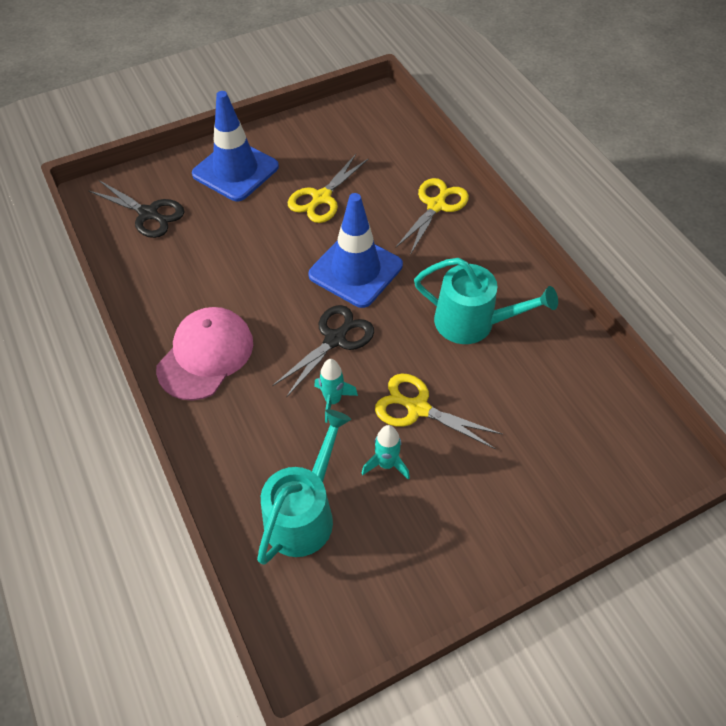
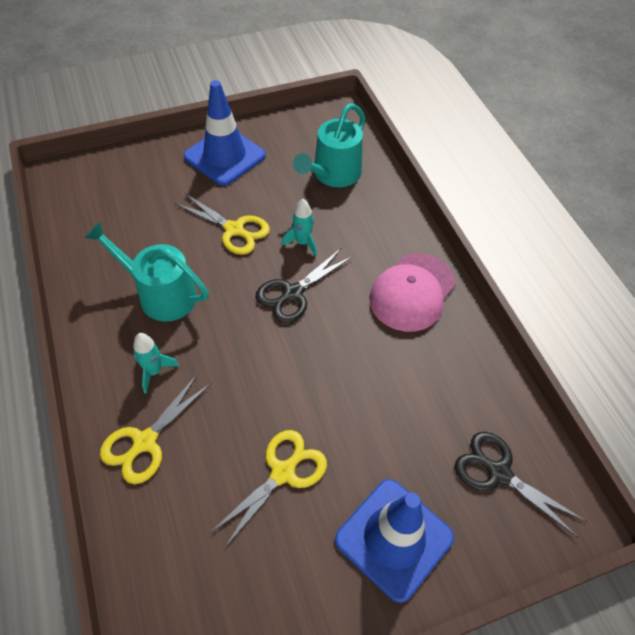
camera: 175 degrees left, 0 degrees up
blue traffic cone [308,193,403,308] -> blue traffic cone moved to [184,80,266,186]
turquoise rocket [361,425,410,480] -> turquoise rocket moved to [133,333,179,393]

